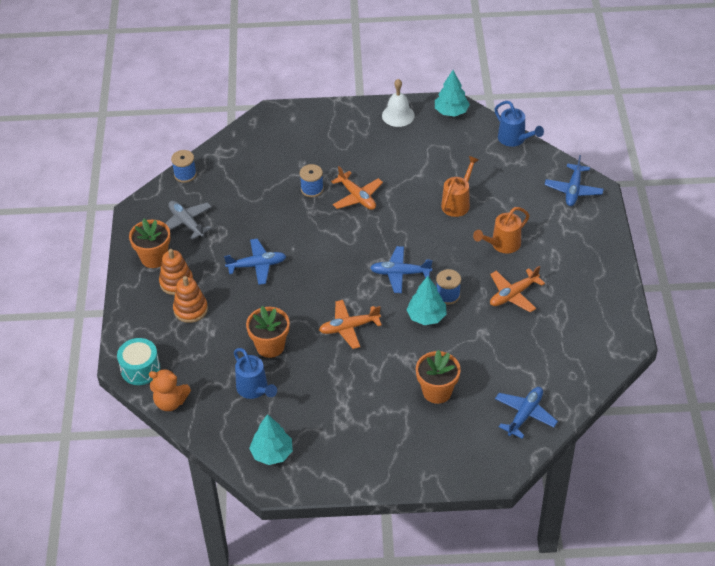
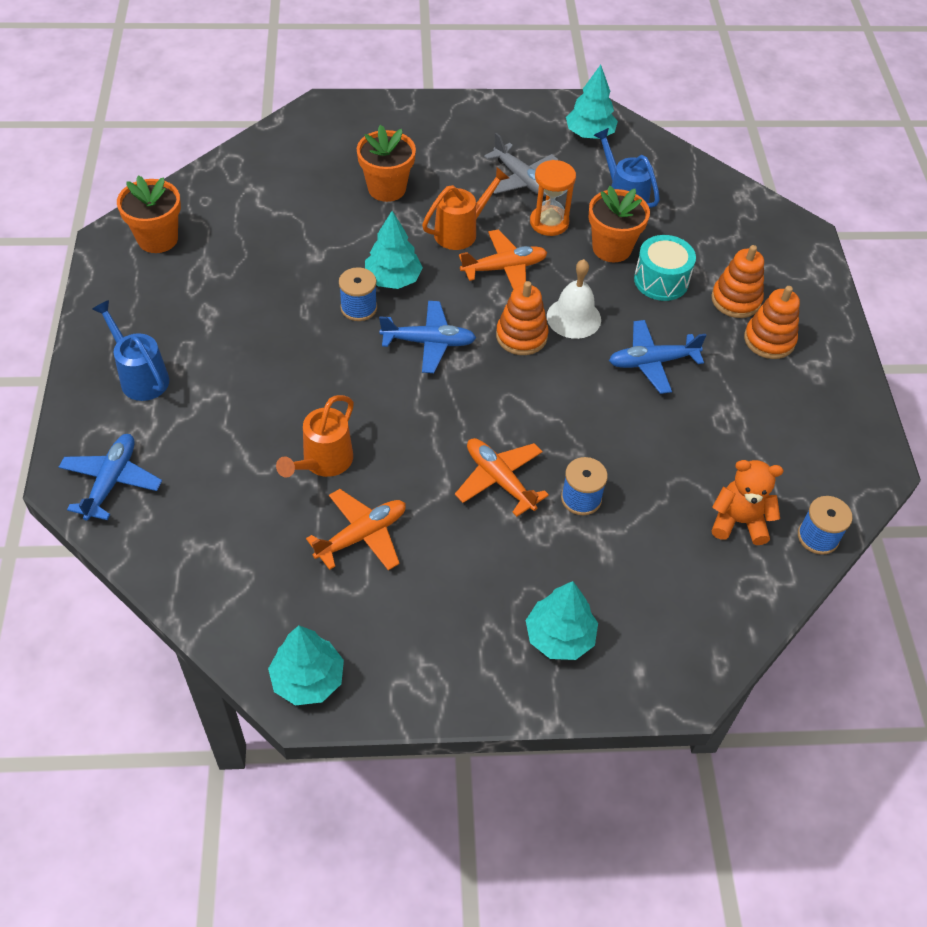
camera: 175 degrees right, 5 degrees up
turquoise drum [117,338,160,385] -> turquoise drum moved to [634,235,696,301]
orange flower pot [129,218,171,268] -> orange flower pot moved to [117,175,181,253]
orange teddy bear [149,368,191,411] -> orange teddy bear moved to [711,460,783,545]
grey plane [165,201,212,240] -> grey plane moved to [484,133,559,197]
white bell [382,79,415,127] -> white bell moved to [547,259,601,339]
orange watering can [473,207,529,254] -> orange watering can moved to [422,167,509,250]
orange plane [490,266,545,313] -> orange plane moved to [306,489,406,571]
blue watering can [495,101,544,147] -> blue watering can moved to [92,300,169,401]
blue plane [495,387,558,439] -> none
none -> orange stacking toy [496,281,548,355]
none -> turquoise tree [526,581,598,660]
none -> orange hourglass [530,160,576,236]

